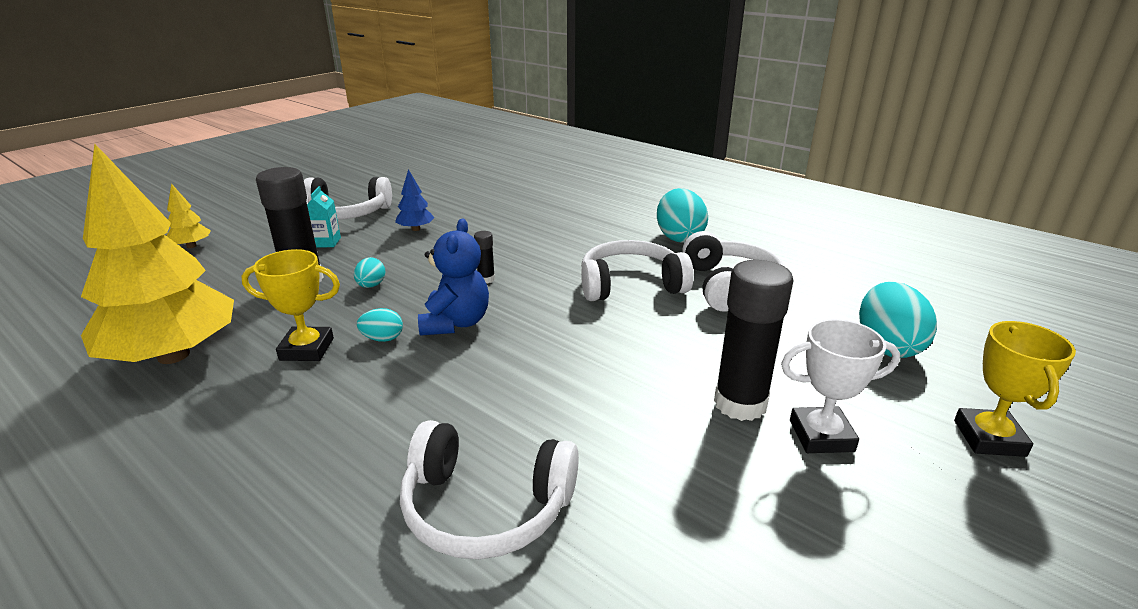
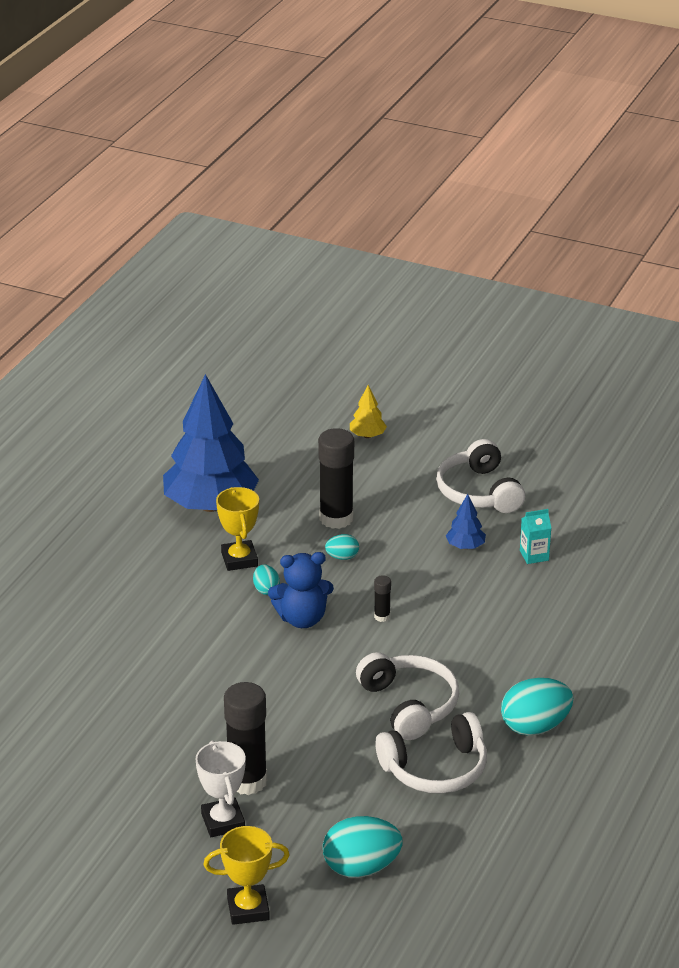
camera: 75 degrees right, 5 degrees up
yellow tree [81,144,234,364] -> blue tree [163,374,259,512]
turquoise carton [307,186,341,247] -> turquoise carton moved to [520,509,551,564]
white headphones [400,420,579,559] -> none

